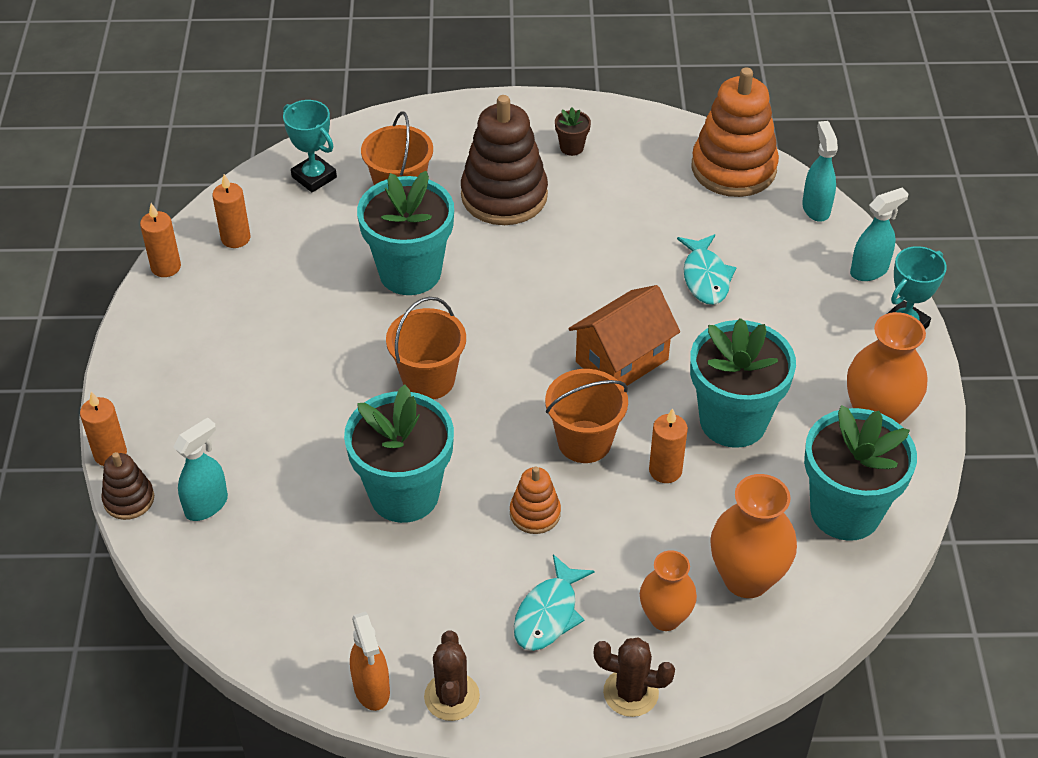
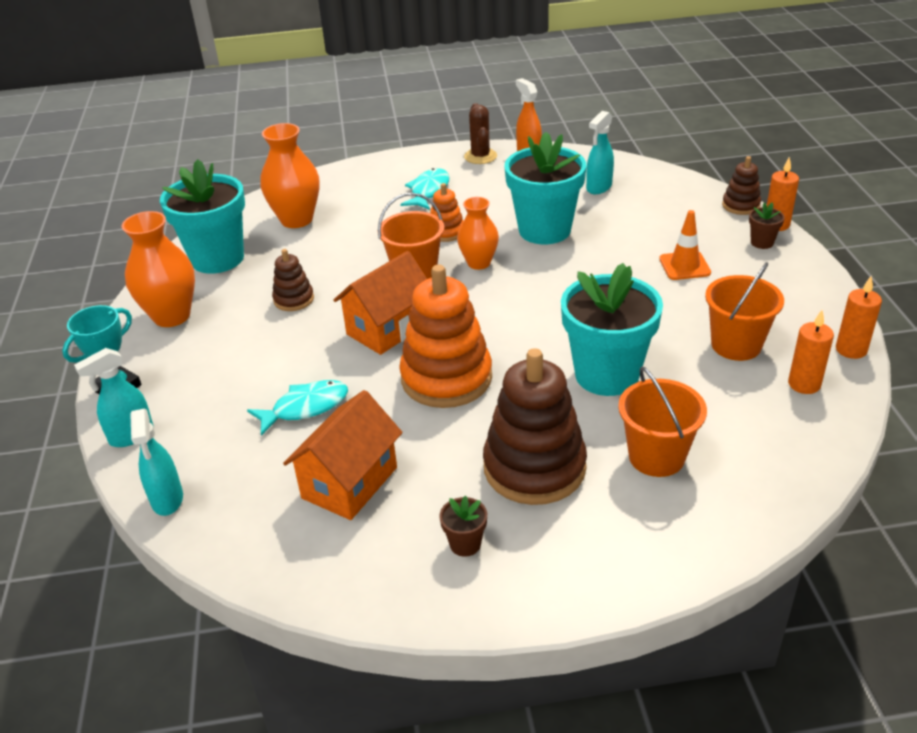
camera: 175 degrees right, 10 degrees down
turquoise spray bottle [173,417,228,521] -> turquoise spray bottle moved to [586,111,614,194]
turquoise trophy [283,100,337,192] -> none
orange bucket [386,297,466,400] -> orange bucket moved to [705,262,784,361]
brown cactus [594,637,675,717] -> none
orange vase [640,550,697,631] -> orange vase moved to [457,197,499,270]
orange candle [649,408,688,483] -> none
turquoise fish [677,234,737,305] -> turquoise fish turned 75 degrees clockwise [247,380,348,436]
turquoise flower pot [690,318,796,448] -> brown stacking toy [272,249,314,311]
orange stacking toy [692,67,779,197] -> orange stacking toy moved to [399,265,492,408]
none -> orange house [283,390,403,520]
none -> orange traffic cone [659,210,711,280]
none -> brown flower pot [749,202,785,249]

